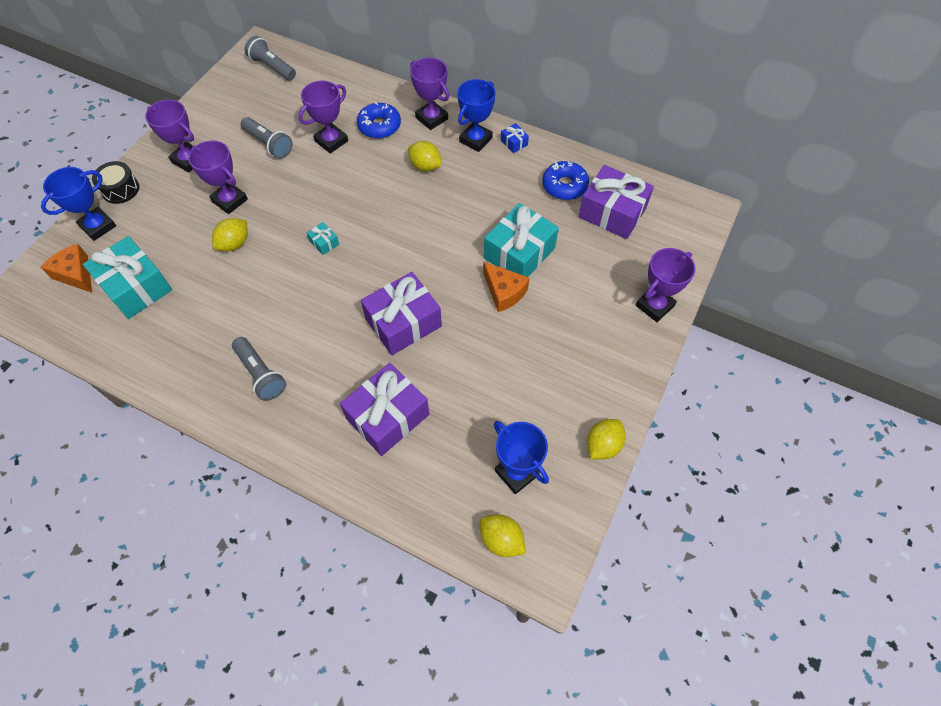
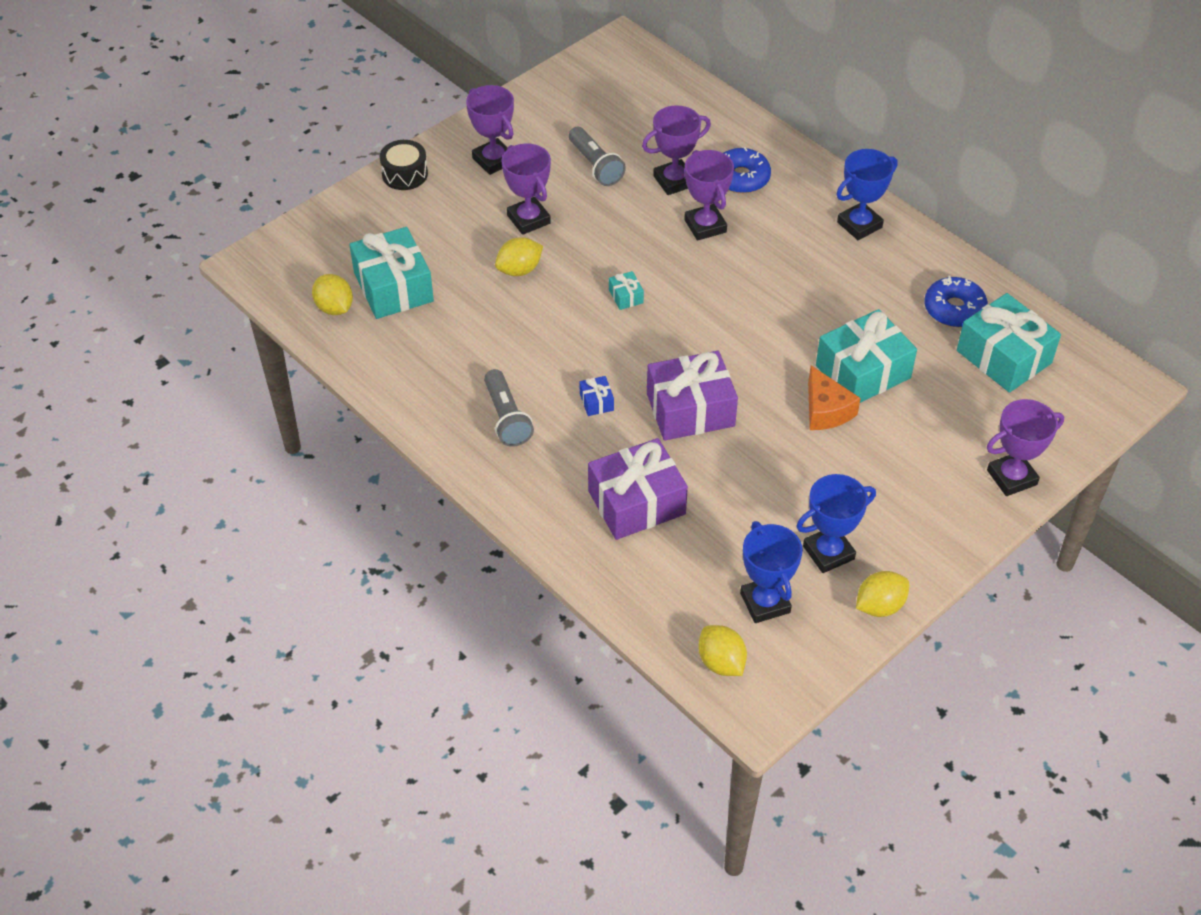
camera: 20 degrees right, 10 degrees down
orange cheese [40,244,92,293] -> none
blue trophy [41,167,116,241] -> blue trophy moved to [796,474,876,573]
grey flashlight [245,36,296,81] -> none
yellow lemon [408,141,442,171] -> yellow lemon moved to [312,274,353,315]
purple trophy [410,58,449,130] -> purple trophy moved to [684,150,734,241]
blue gift [501,123,529,153] -> blue gift moved to [580,376,614,416]
purple gift [578,165,654,239] -> turquoise gift [957,293,1061,393]

